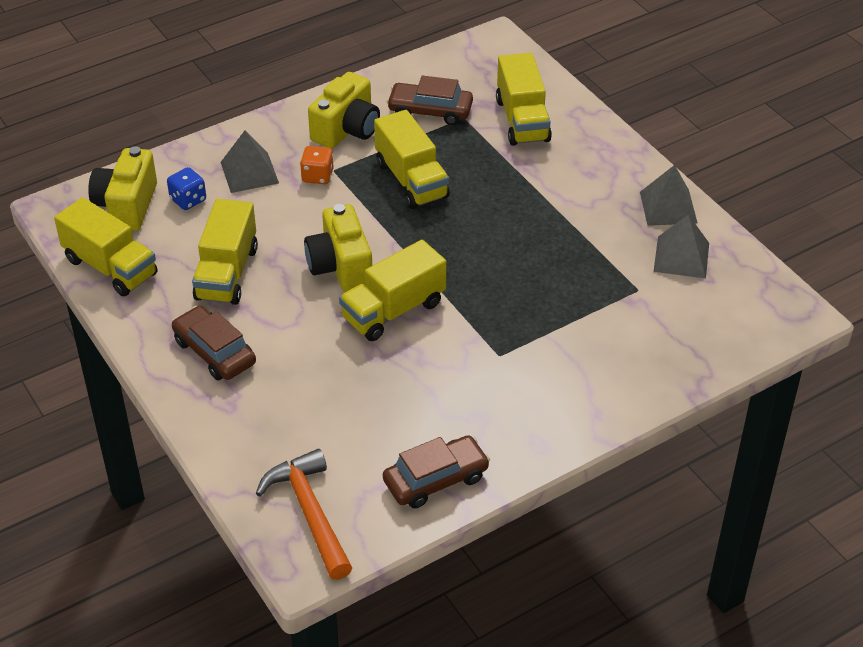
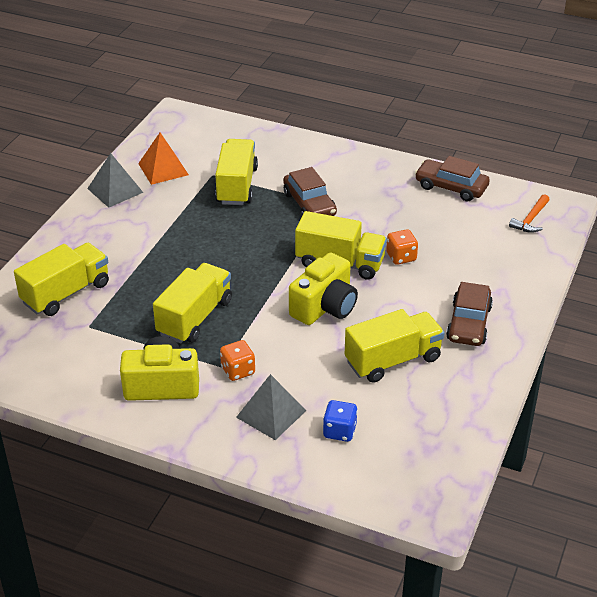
camera: 125 degrees left, 5 degrees down
yellow truck [54,197,157,296] -> yellow truck moved to [215,139,258,205]
yellow camera [88,146,157,231] -> none
orange hammer [256,449,352,580] -> orange hammer [509,194,549,233], size x0.58
brown car [387,75,473,125] -> brown car moved to [283,167,337,216]
grey pyramid [653,214,709,278] -> orange pyramid [138,132,189,185]
none -> orange dice [386,229,418,265]

